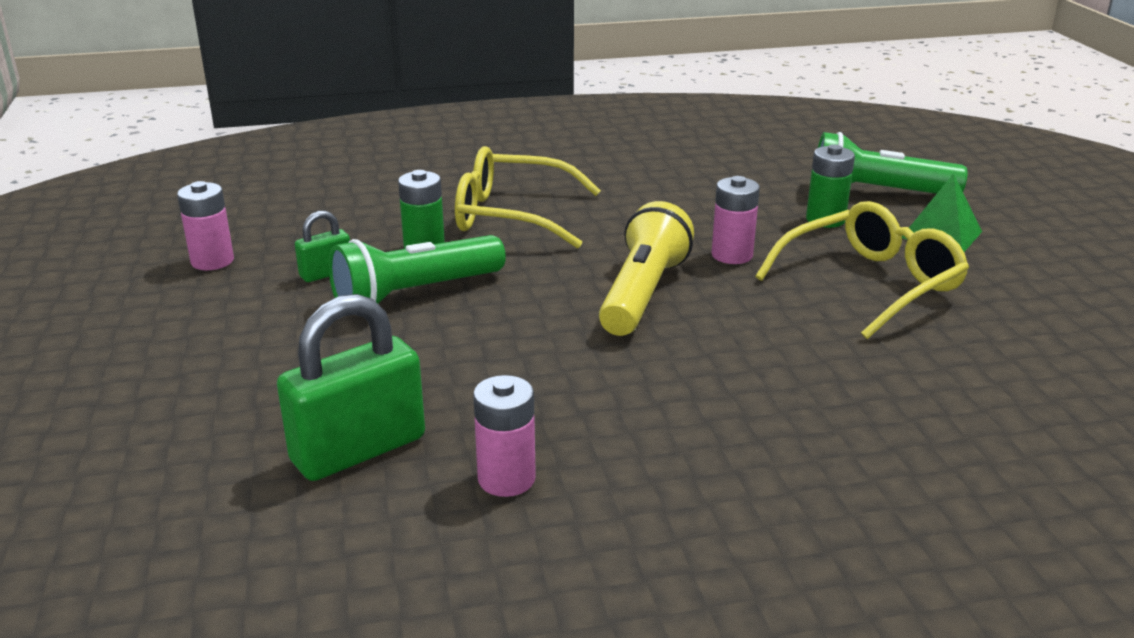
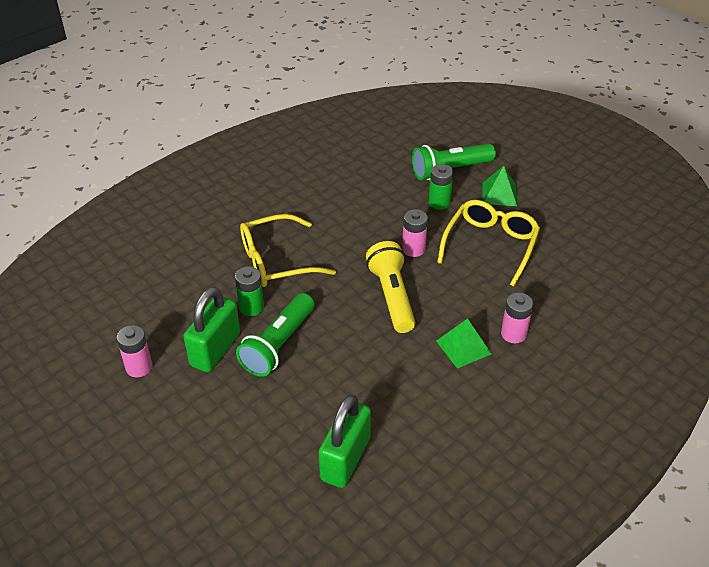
camera: 30 degrees left, 15 degrees up
green padlock [295,210,350,282] -> green padlock [183,287,240,372], size x1.96
pink battery [473,375,536,497] -> pink battery moved to [501,293,533,343]
none -> green pyramid [436,319,491,369]

